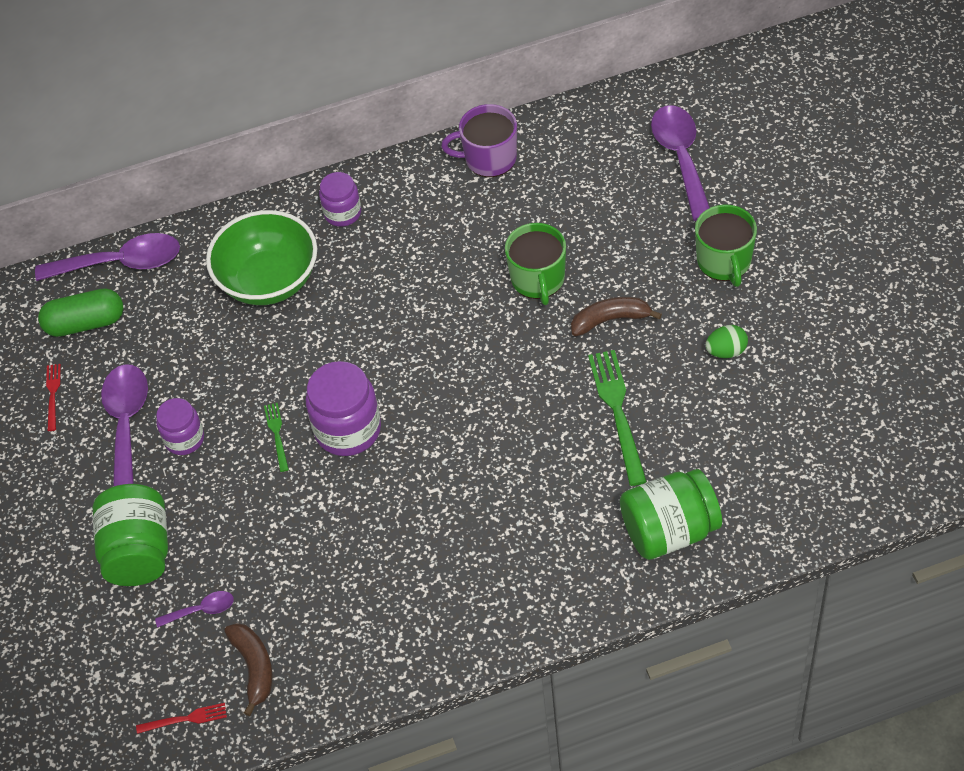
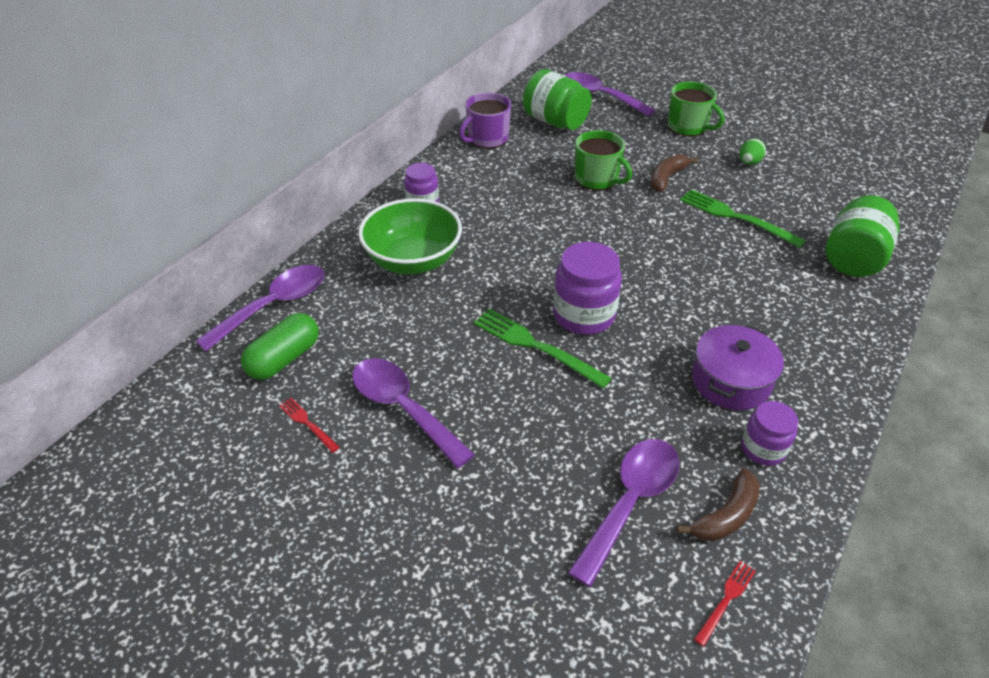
camera: 45 degrees left, 10 degrees down
green jar [93,484,168,586] -> green jar moved to [523,69,592,130]
purple spoon [155,591,234,628] -> purple spoon [568,439,680,587], size x2.08
purple jar [156,398,204,455] -> purple jar moved to [741,401,798,466]
brown banana [224,623,273,716] -> brown banana turned 105 degrees clockwise [676,469,760,542]
green fork [264,403,289,472] -> green fork [474,308,612,388], size x1.94
none -> purple pot [692,325,784,410]

